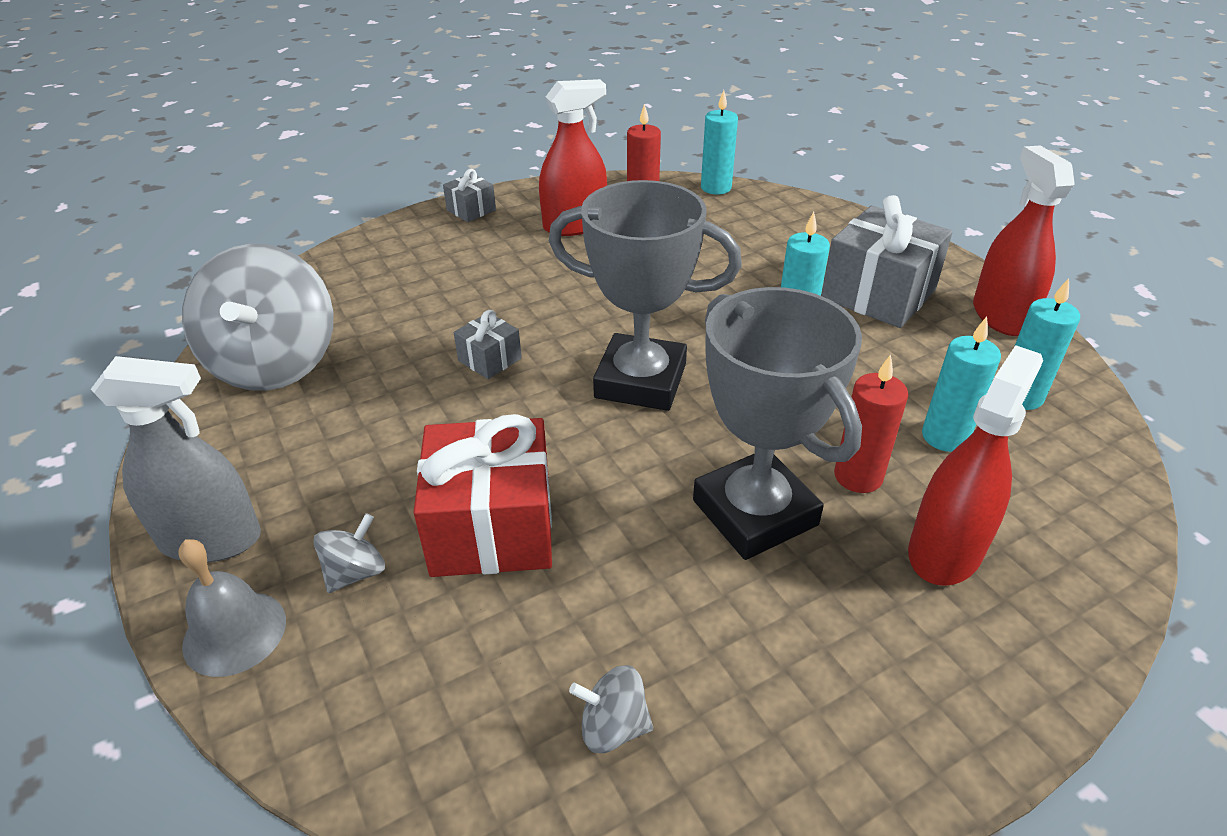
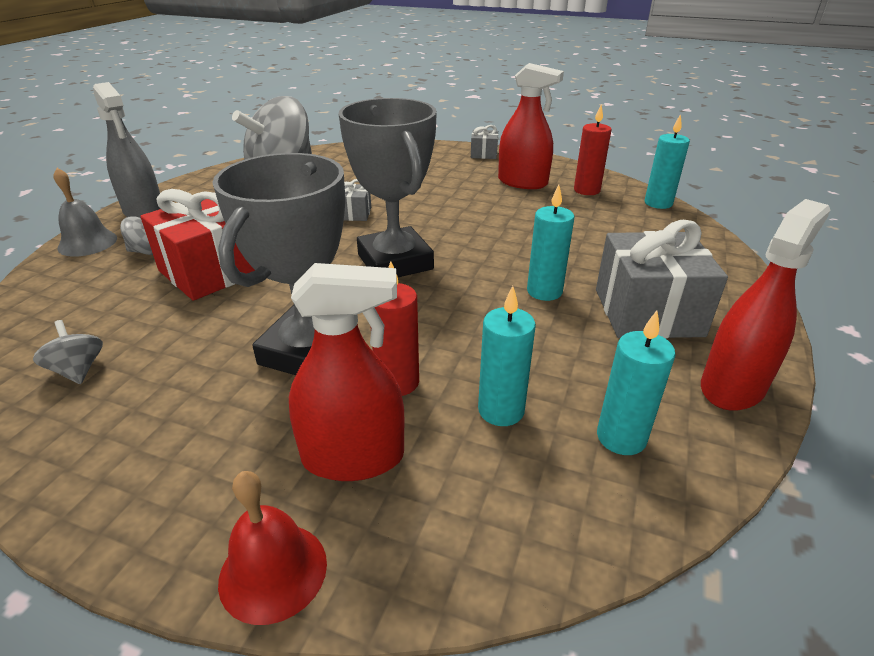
camera: 50 degrees right, 5 degrees down
none -> red bell [218,471,327,625]

